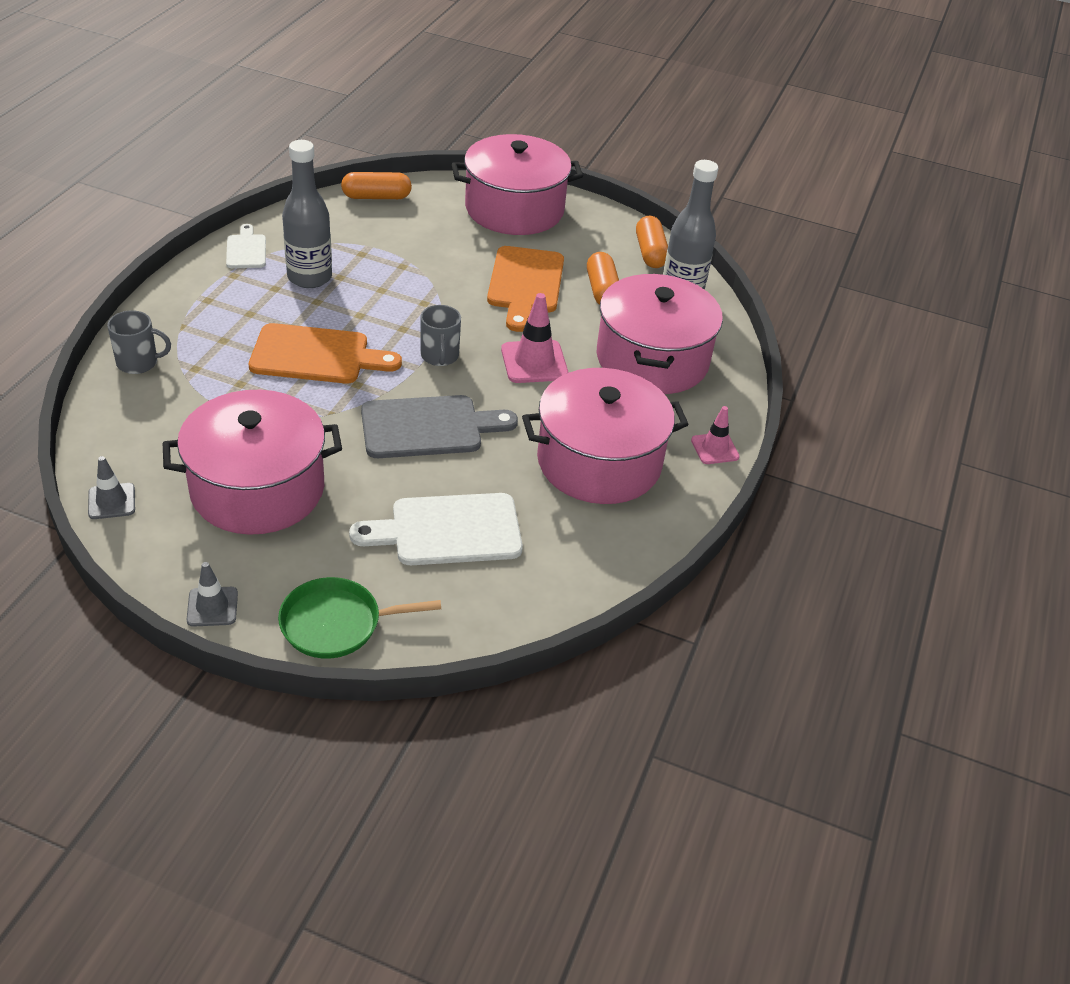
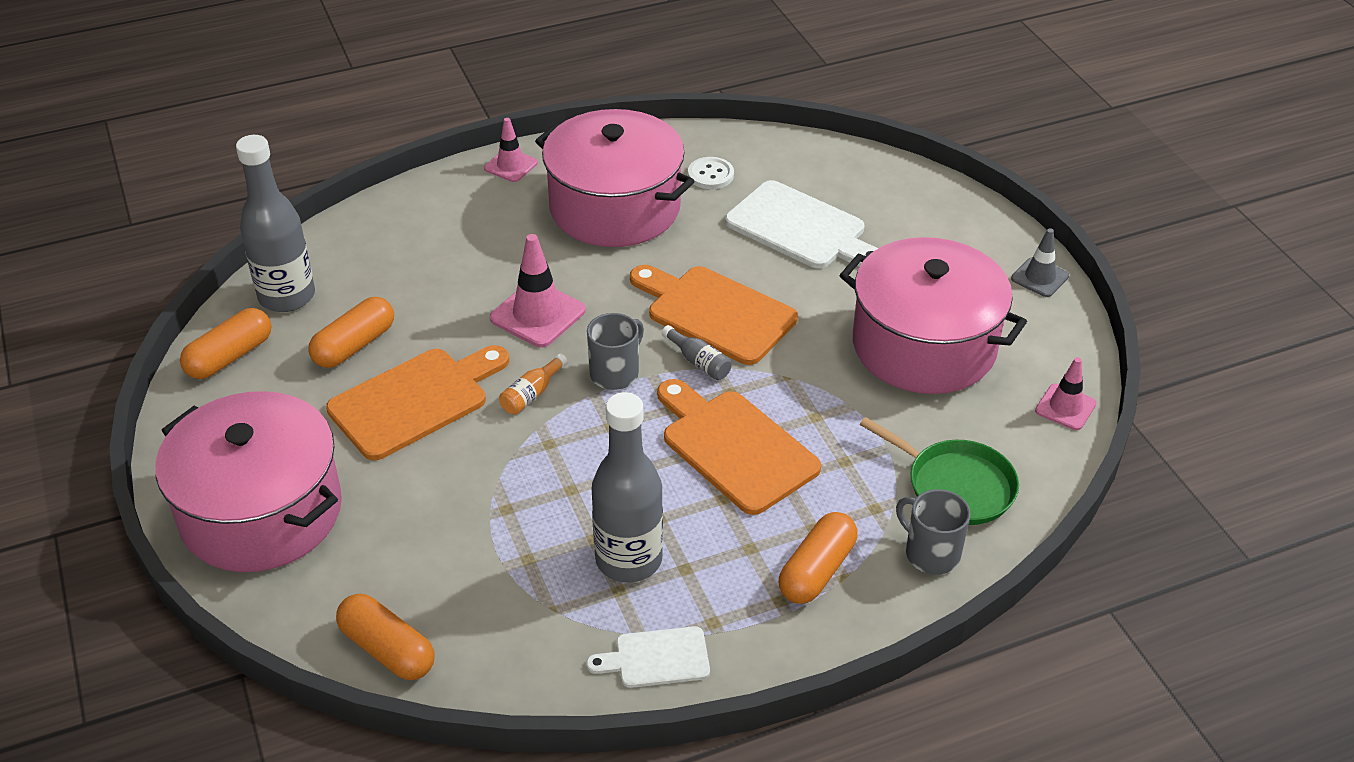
camera: 130 degrees left, 0 degrees up
grey traffic cone [88,456,135,519] -> pink traffic cone [1035,357,1097,430]
white cutting board [226,224,266,268] -> white cutting board turned 45 degrees clockwise [586,626,710,688]
green pan [278,577,441,659] -> green pan moved to [860,417,1019,525]
grey cutting board [361,395,518,458] -> orange cutting board [630,265,798,365]
pink pot [597,274,723,394] -> none
none -> orange bottle [499,354,567,415]
none -> grey bottle [662,325,732,380]
none -> white button [688,157,734,189]
none -> orange capsule [778,512,858,604]

